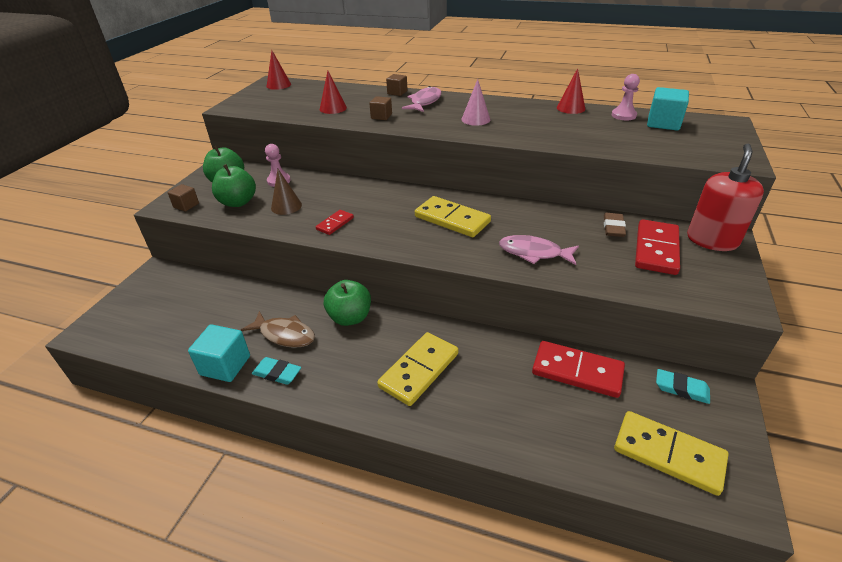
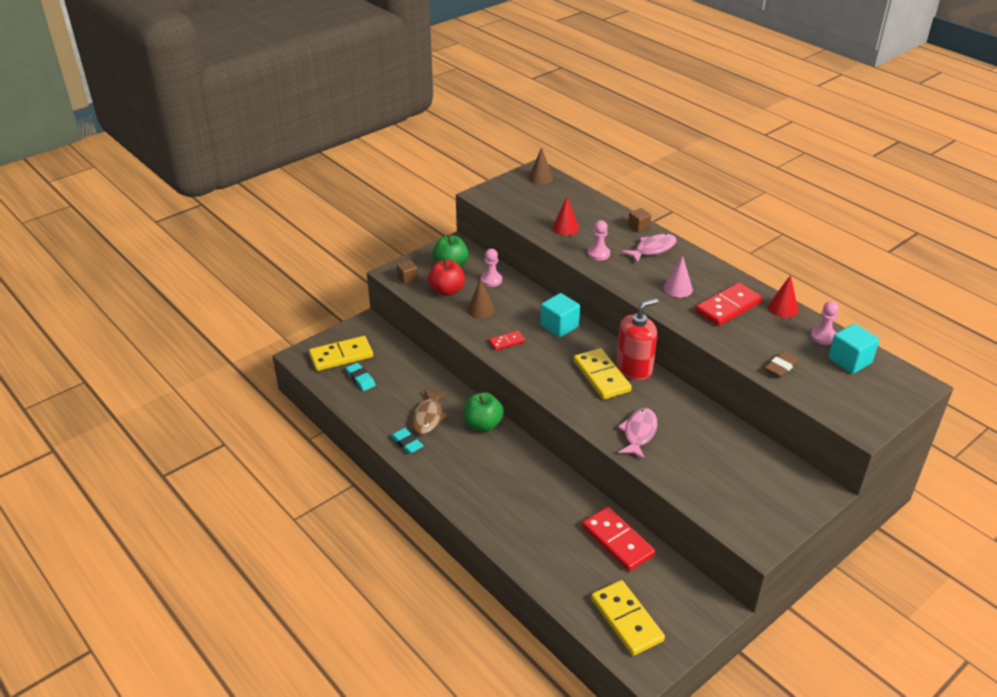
camera: 30 degrees right, 0 degrees up
turquoise cube [188,324,250,382] -> turquoise cube moved to [540,293,580,338]
green apple [212,164,256,207] -> red apple [428,259,465,296]
brown fish [241,311,315,348] -> brown fish turned 45 degrees clockwise [412,390,448,434]
red cone [267,50,291,90] -> brown cone [528,147,553,185]
brown cube [369,96,392,120] -> pink pawn [588,220,610,261]
yellow domino [377,332,458,406] -> yellow domino moved to [309,336,373,371]
pink fish [499,235,579,265] -> pink fish turned 60 degrees clockwise [618,408,657,459]
brown eraser [604,213,626,237] -> brown eraser moved to [765,351,799,377]
red domino [635,219,680,275] -> red domino moved to [695,283,762,326]
turquoise eraser [656,369,710,404] -> turquoise eraser moved to [346,363,376,391]
red soap dispenser [687,144,764,251] -> red soap dispenser moved to [616,299,659,380]

